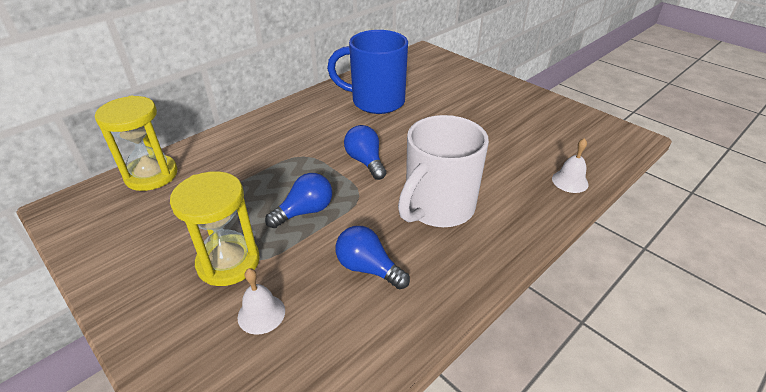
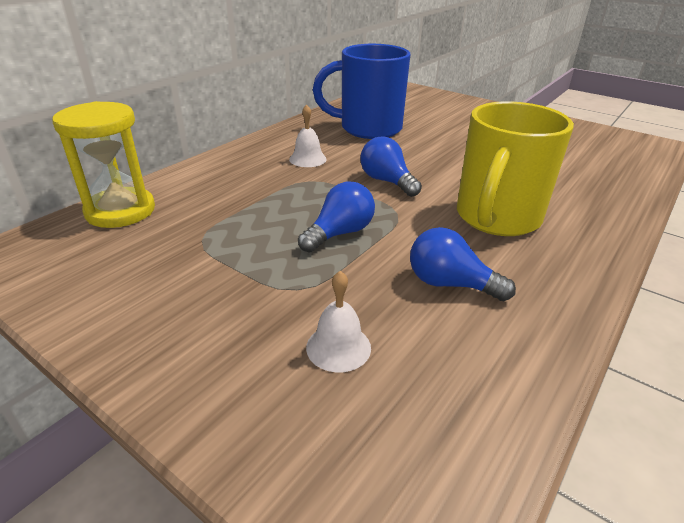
camera: 10 degrees left, 5 degrees down
yellow hourglass [170,171,260,286] -> none
white mug [398,115,489,227] -> yellow mug [457,101,574,236]
white bell [552,138,589,193] -> white bell moved to [289,104,327,167]

